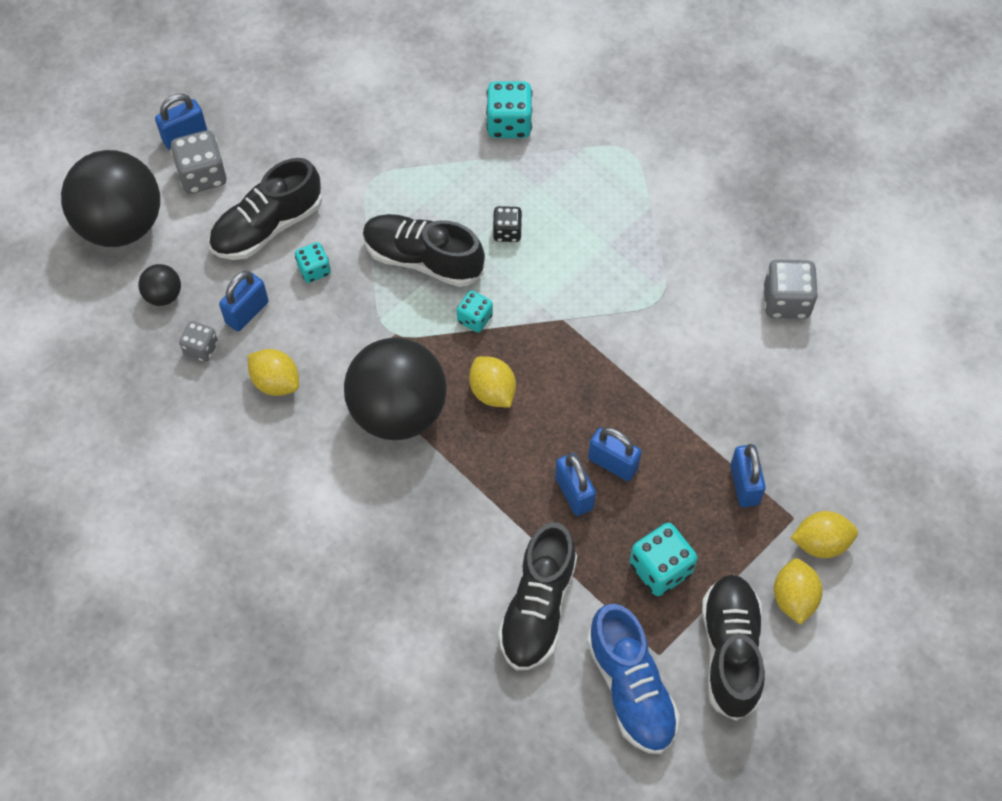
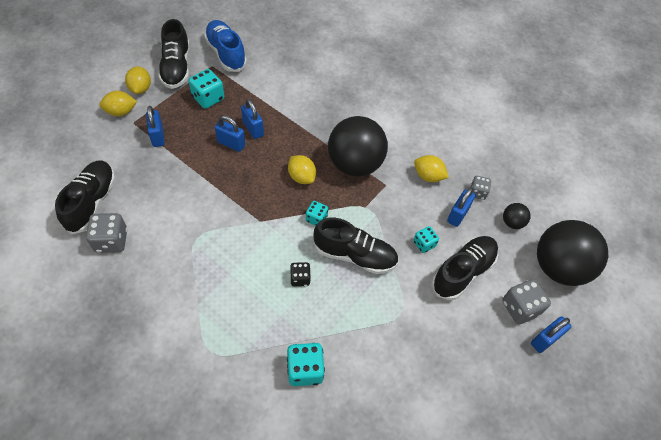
camera: 170 degrees right, 5 degrees down
black shoe [498,522,577,670] -> black shoe moved to [55,160,116,234]

